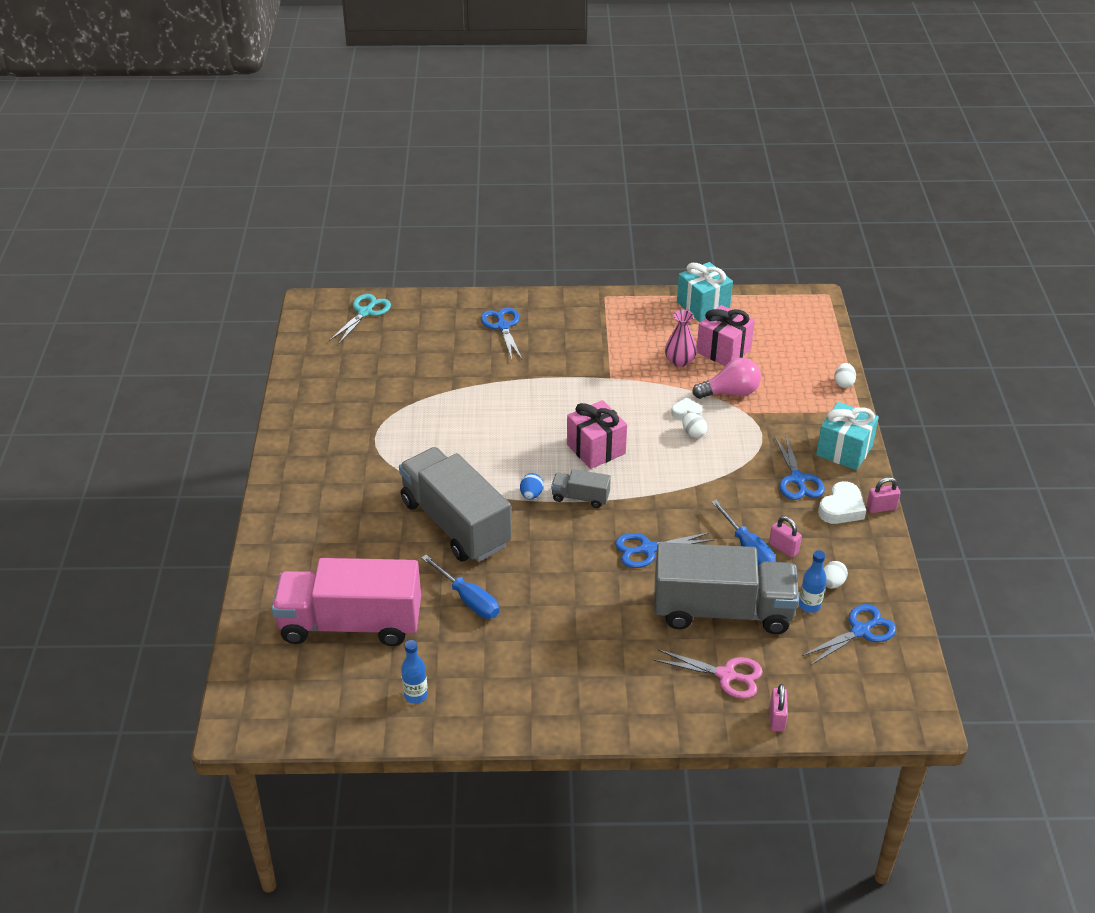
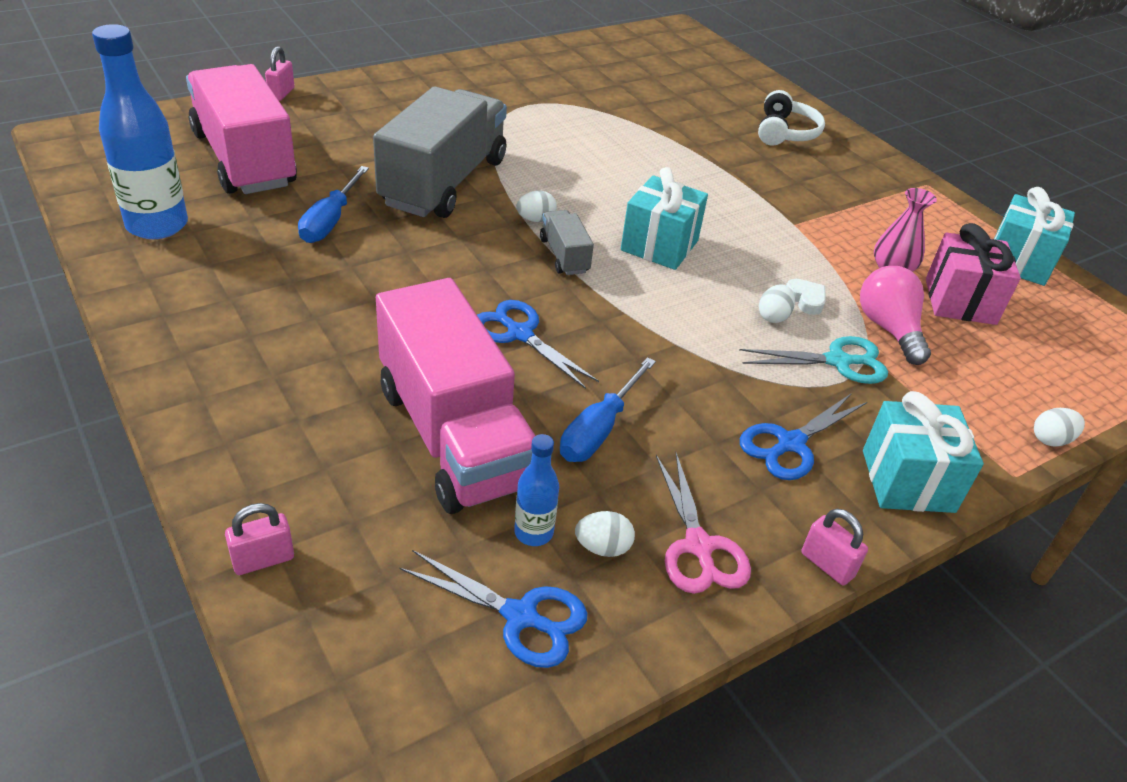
camera: 55 degrees right, 0 degrees up
turquoise scissors [329,294,391,345] -> turquoise scissors moved to [740,336,888,384]
blue bottle [401,640,428,704] -> blue bottle [92,24,188,239], size x2.02
blue scissors [481,308,522,359] -> white headphones [758,90,825,146]
blue egg [520,473,543,499] -> white egg [516,191,557,222]
pink gift [567,400,627,469] -> turquoise gift [621,167,708,270]
pink scissors [653,649,763,699] -> pink scissors moved to [656,453,751,594]
grey truck [654,542,799,634] -> pink truck [376,278,535,514]
pink light bulb [692,358,761,399] -> pink light bulb turned 150 degrees counterclockwise [860,266,931,365]
pink padlock [769,516,802,558] -> pink padlock moved to [265,46,295,101]
white heart [818,481,866,524] -> none

